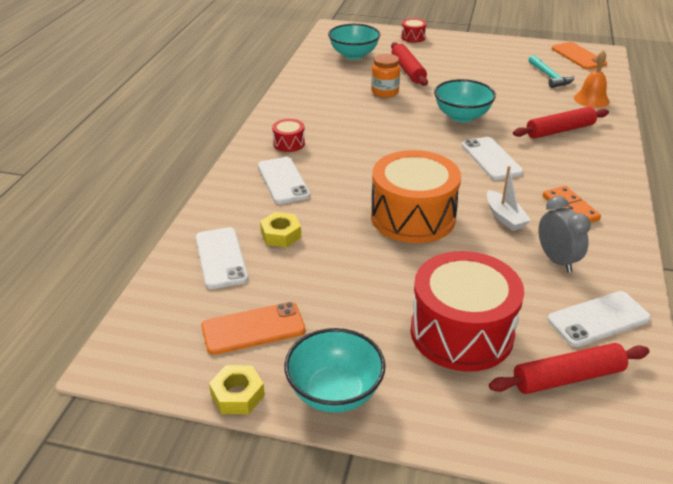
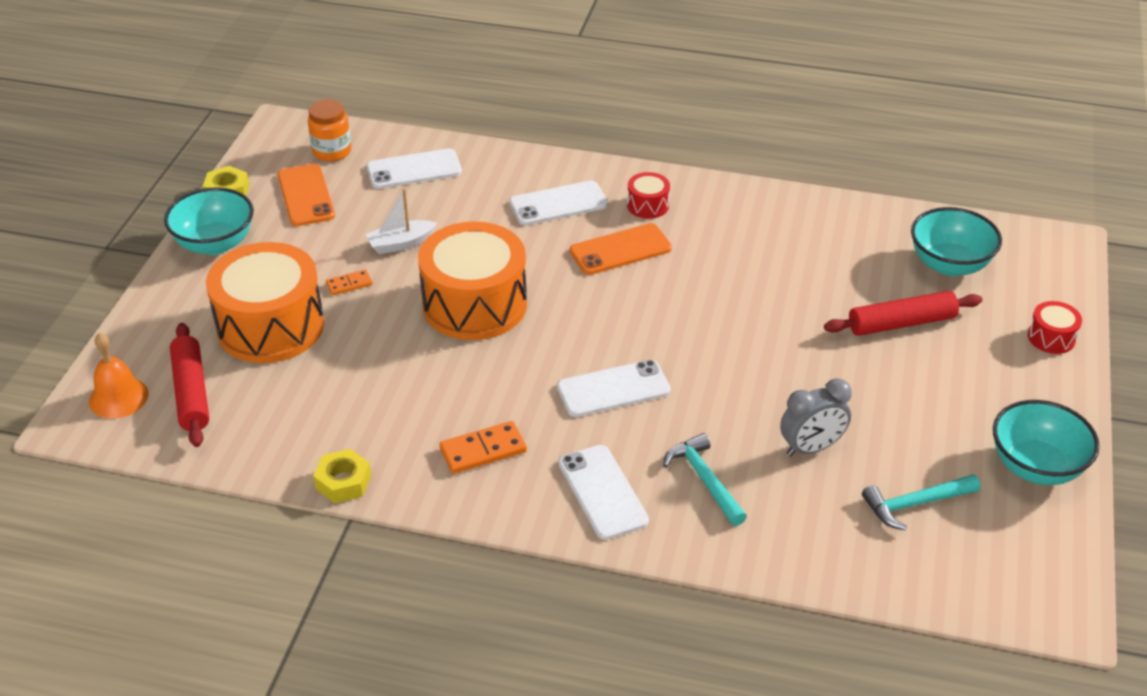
camera: 90 degrees right, 5 degrees up
yellow nut [260,212,301,247] -> yellow nut moved to [313,449,371,503]
orange jar [371,54,400,98] -> orange jar moved to [308,99,351,162]
red drum [411,251,524,372] -> orange drum [206,242,324,363]
turquoise bowl [434,79,496,122] -> turquoise bowl moved to [993,400,1100,485]
white boat [487,166,531,231] -> white boat moved to [366,188,437,254]
red rolling pin [513,107,609,139] -> turquoise hammer [663,433,747,526]
grey clock [539,196,591,273] -> grey clock moved to [780,378,852,456]
white phone [547,291,651,347] -> white phone moved to [559,445,649,540]
orange phone [552,42,607,70] -> orange phone moved to [570,223,672,275]
orange bell [574,50,610,108] -> orange bell moved to [89,333,148,419]
none -> orange domino [326,269,373,295]

